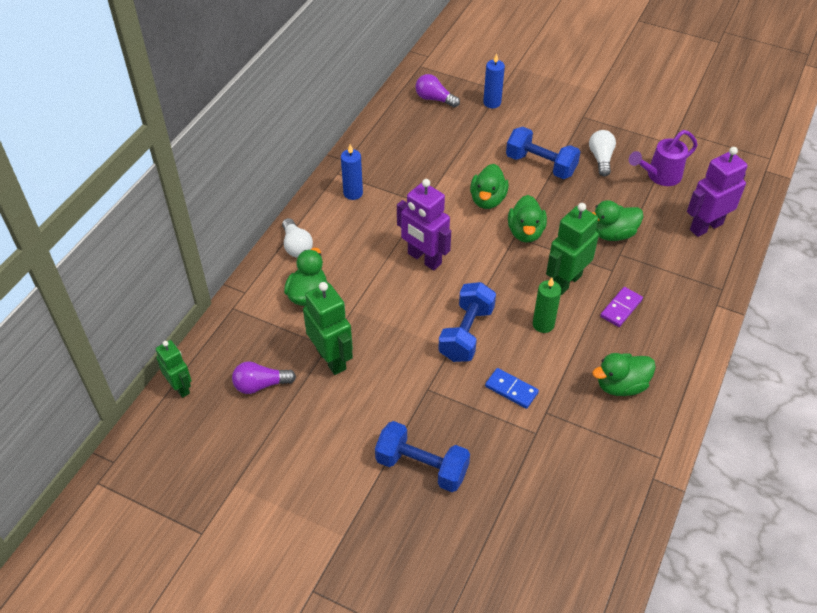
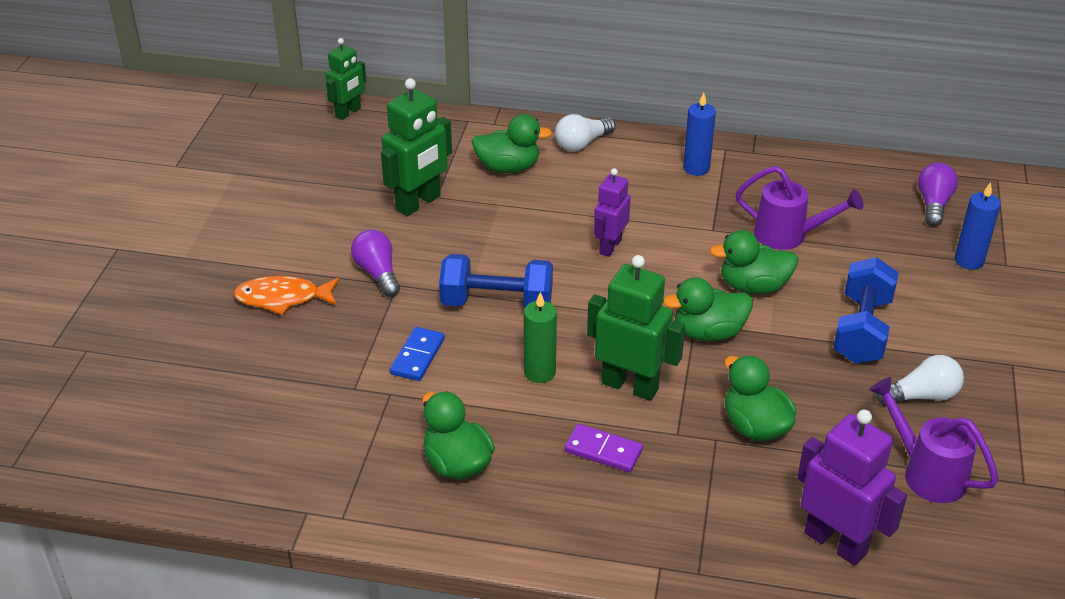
camera: 75 degrees right, 10 degrees down
purple light bulb [232,361,296,394] -> purple light bulb moved to [351,230,400,297]
blue dumbbell [375,421,470,492] -> orange fish [233,276,340,315]
purple robot [397,179,451,270] -> purple robot [594,168,631,257], size x0.64
none -> purple watering can [735,166,864,250]

